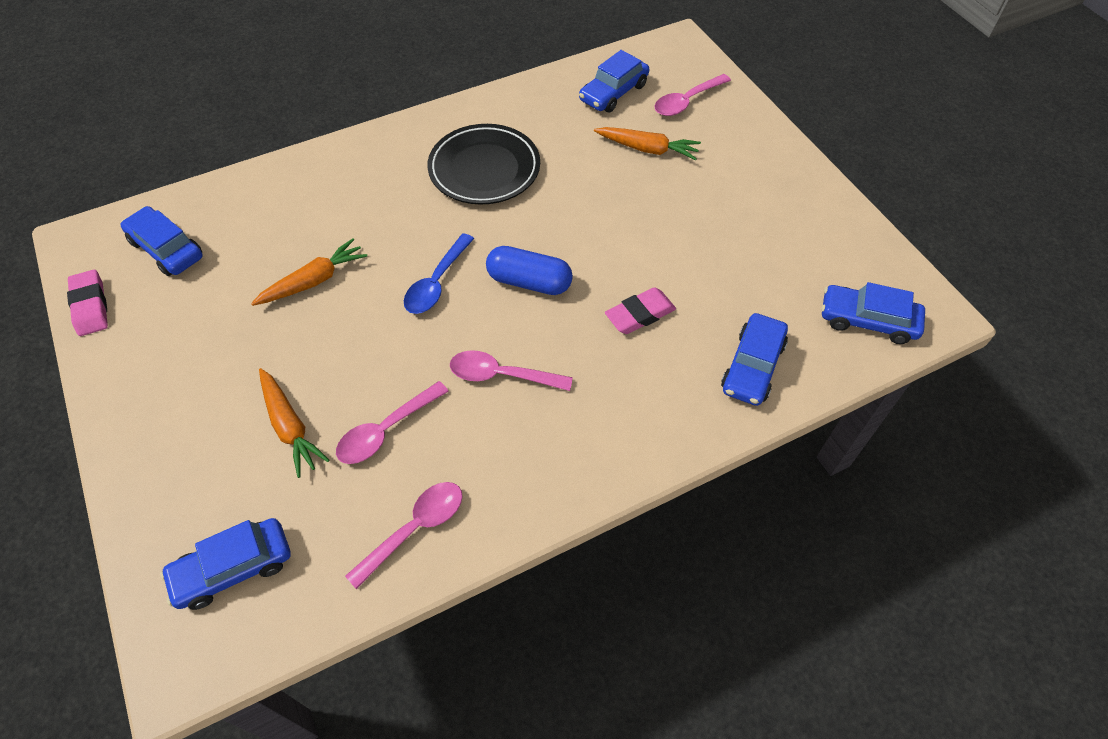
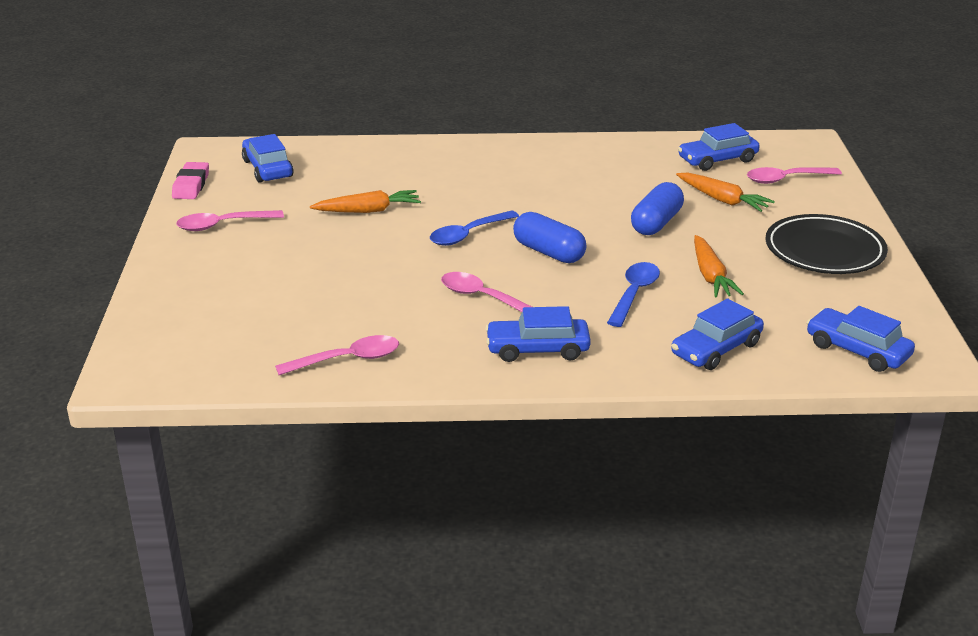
camera: 25 degrees right, 25 degrees down
blue car [160,518,291,610] -> blue car moved to [485,306,591,362]
orange carrot [259,368,330,478] -> orange carrot moved to [694,235,744,297]
pink spoon [336,381,449,464] -> pink spoon moved to [176,210,284,231]
black plate [427,124,540,205] -> black plate moved to [765,214,888,274]
pink eraser [605,288,676,334] -> blue spoon [607,262,660,327]
none -> blue capsule [631,182,684,235]

